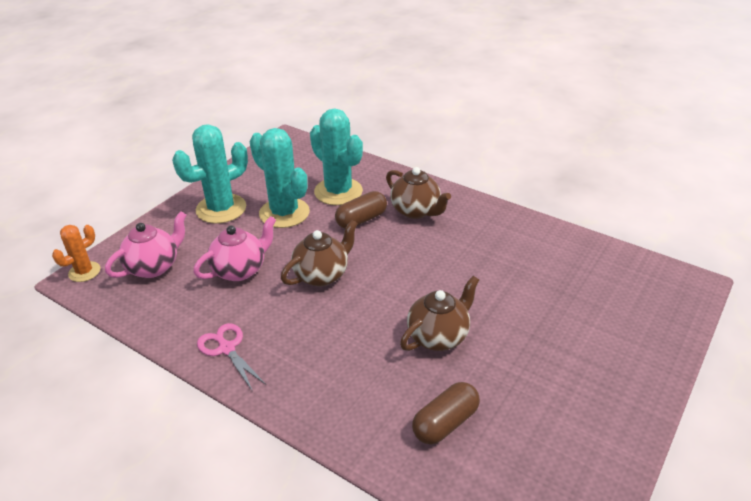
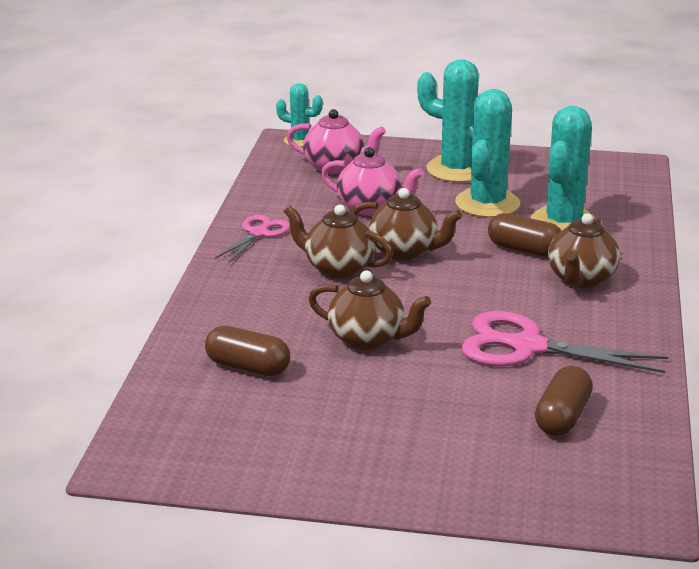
camera: 65 degrees right, 10 degrees down
orange cactus [52,225,101,282] -> turquoise cactus [276,83,323,147]
none -> brown teapot [284,205,393,278]
none -> pink scissors [461,311,668,373]
none -> brown capsule [535,366,593,436]

